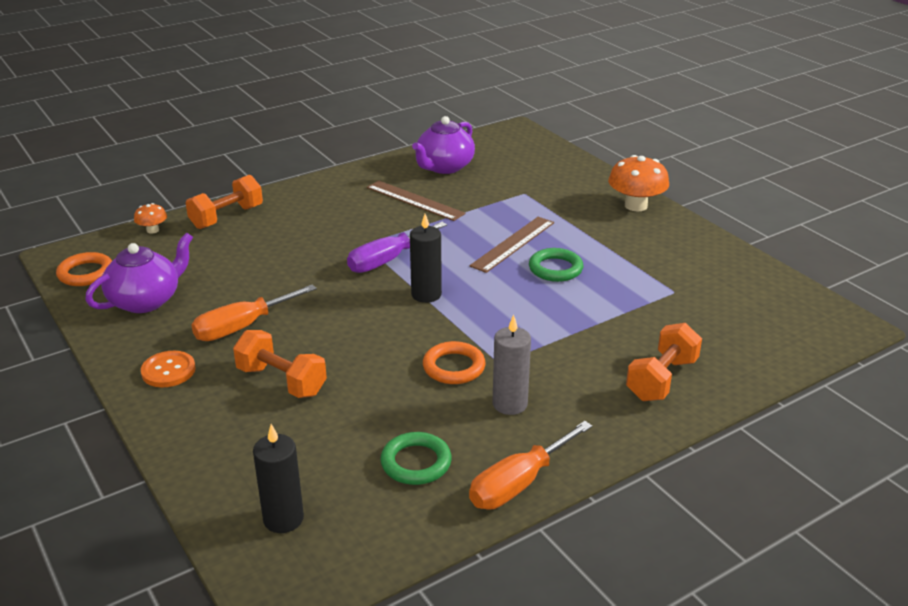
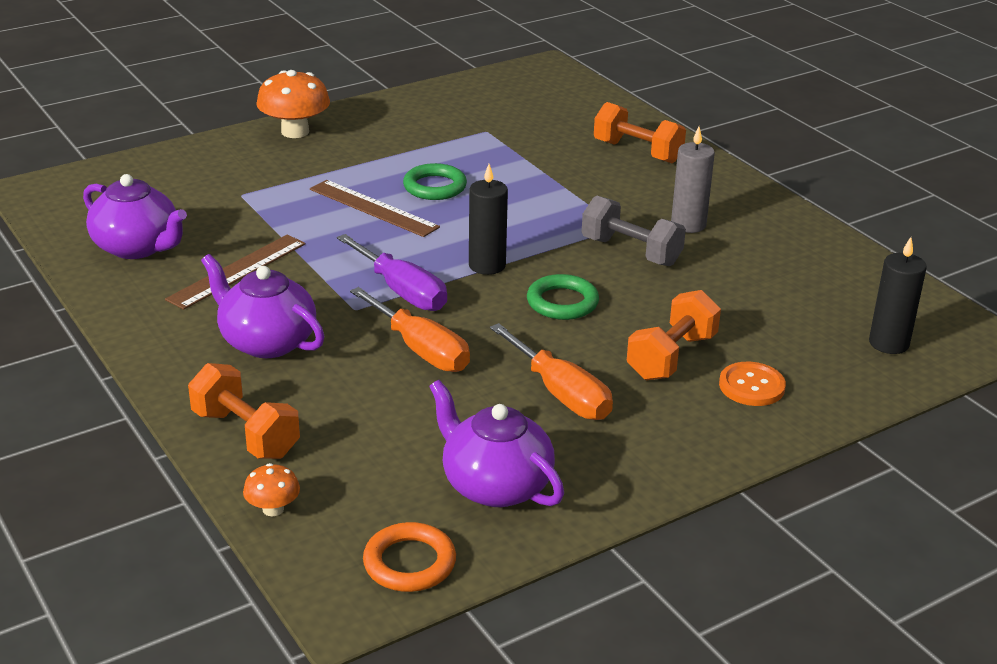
camera: 90 degrees left, 0 degrees up
orange button [141,351,196,388] -> orange button moved to [719,362,786,406]
green ring [380,432,452,485] -> green ring moved to [527,274,599,320]
orange ring [423,341,486,384] -> grey dumbbell [582,196,686,266]
orange screwdriver [469,421,592,510] -> orange screwdriver moved to [350,287,470,372]
none -> purple teapot [201,254,325,358]

